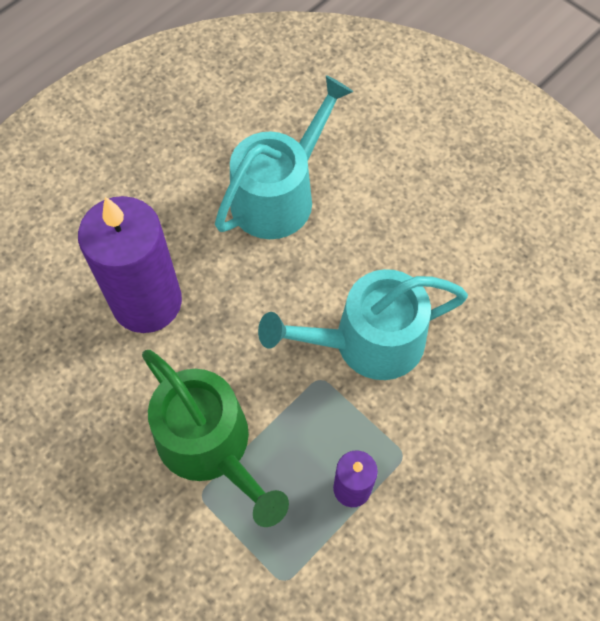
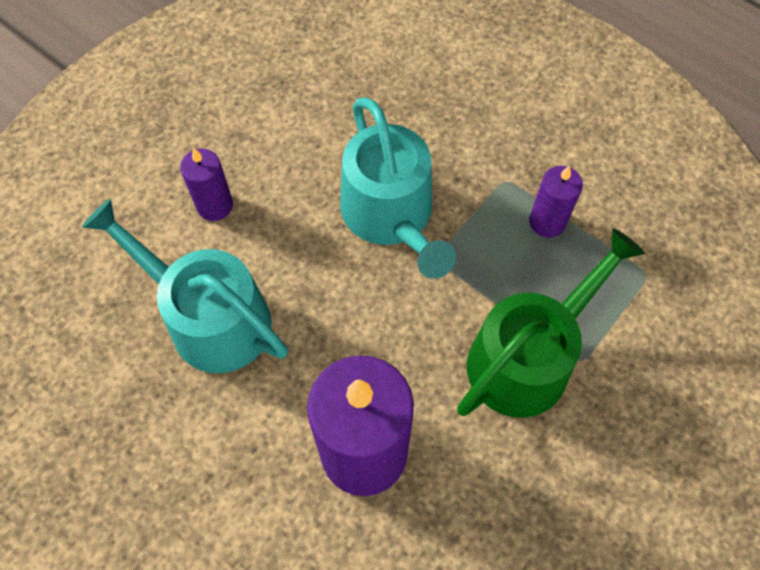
camera: 95 degrees left, 0 degrees up
none -> purple candle [180,148,233,221]

